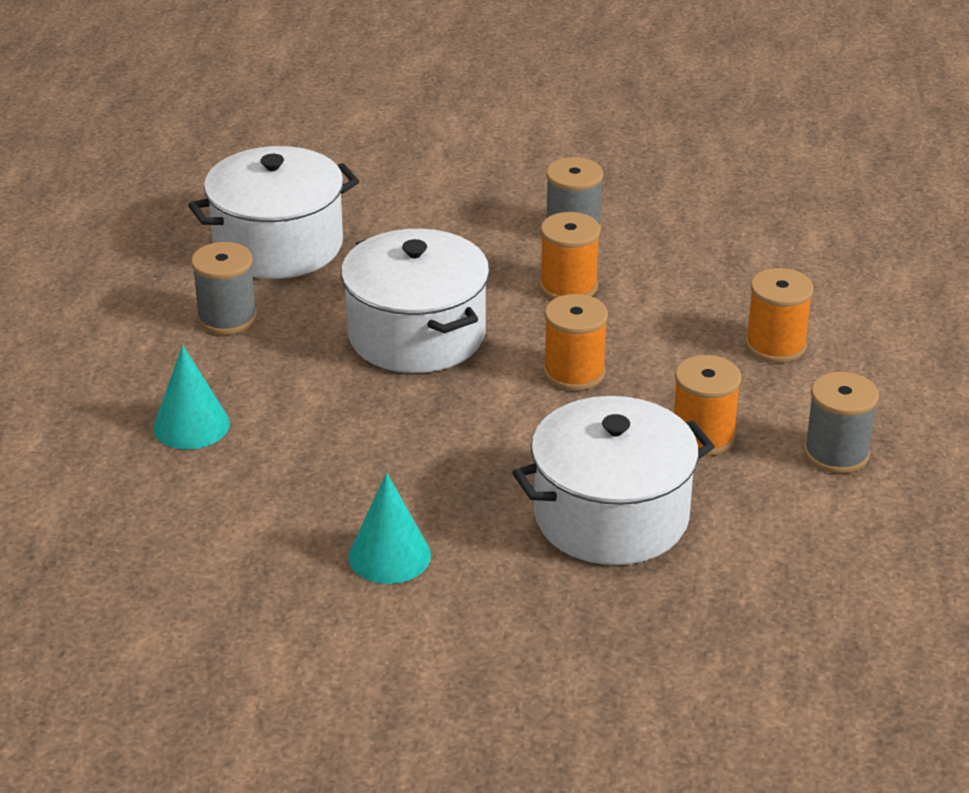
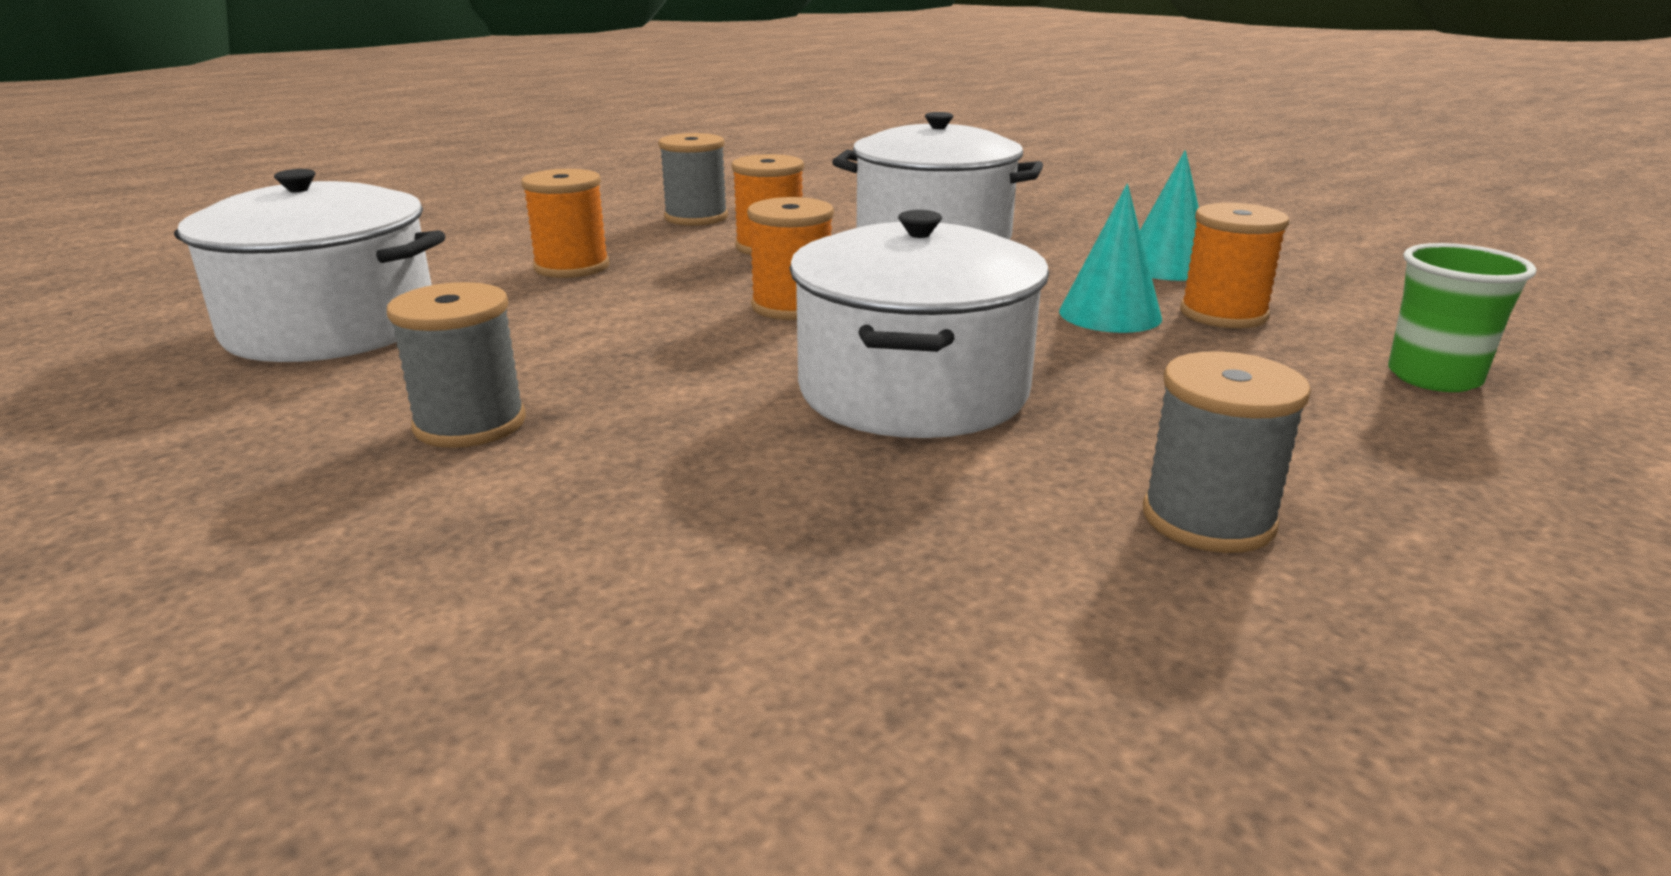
camera: 140 degrees left, 10 degrees down
turquoise cone [153,345,230,450] -> turquoise cone moved to [1059,184,1162,333]
white pot [188,146,359,279] -> white pot moved to [174,169,445,362]
orange spool [540,212,600,299] -> orange spool moved to [1180,203,1289,329]
none -> green cup [1388,243,1537,392]

